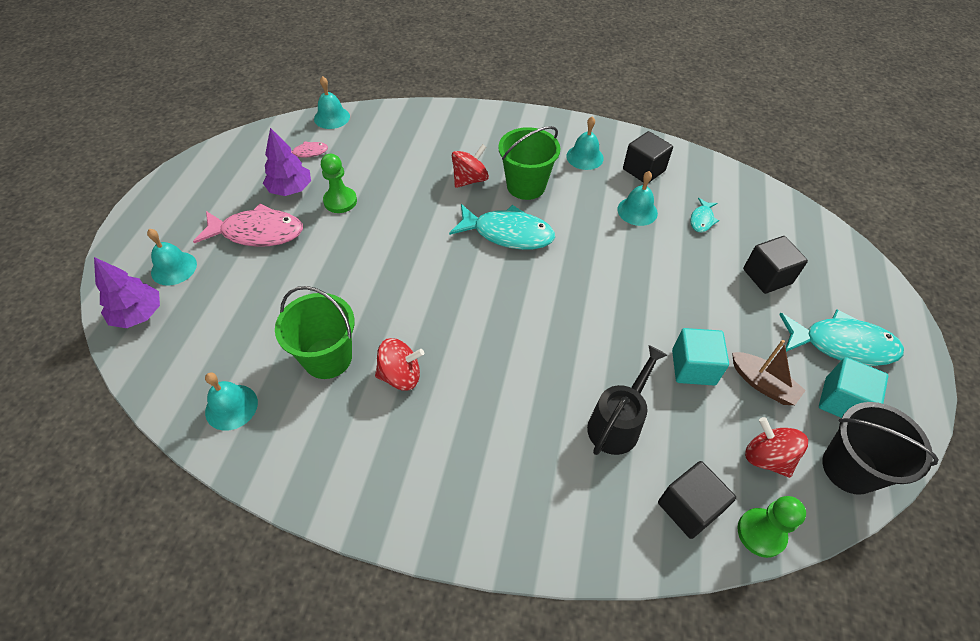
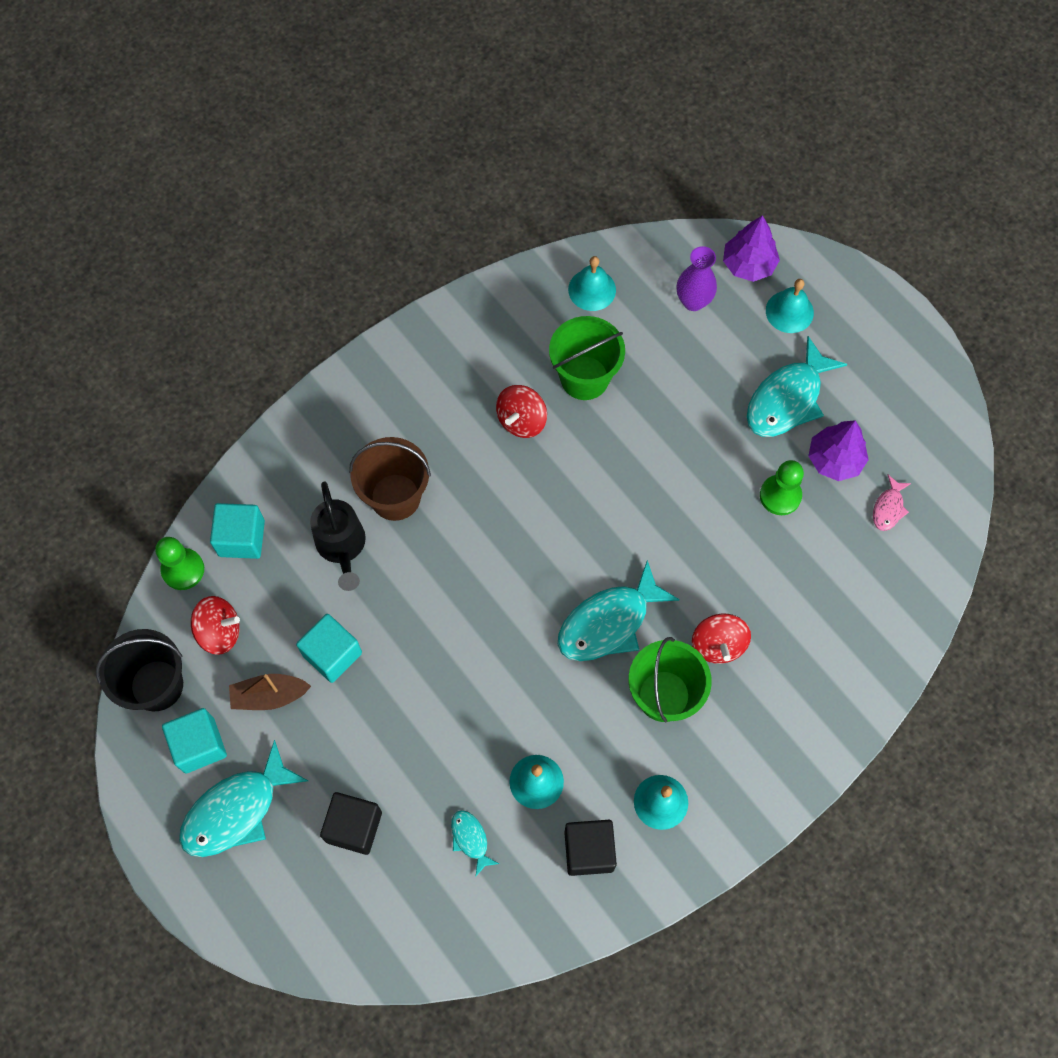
camera: 130 degrees right, 15 degrees up
pink fish [193,203,303,247] -> turquoise fish [747,336,848,437]
turquoise bell [314,76,350,129] -> none
black cube [658,461,736,539] -> turquoise cube [210,503,265,559]
none -> brown bucket [349,437,431,521]
none -> purple vase [677,246,717,311]

